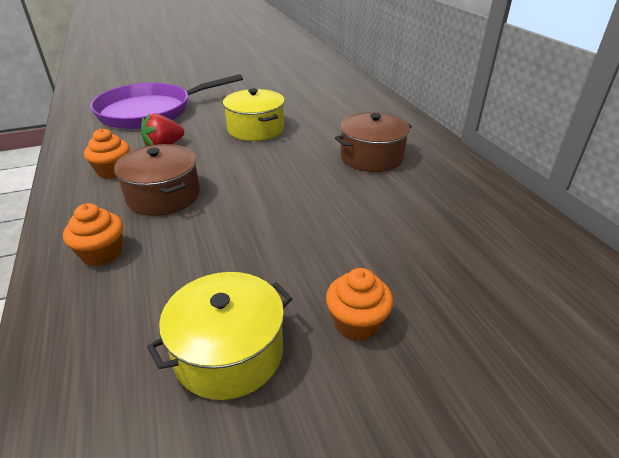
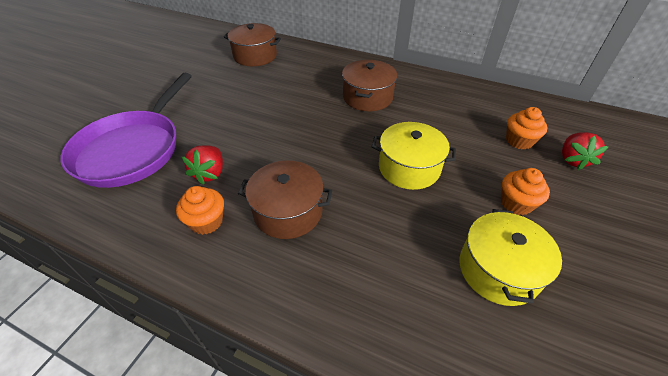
camera: 45 degrees left, 10 degrees up
orange cupcake [63,203,123,266] -> orange cupcake moved to [506,107,547,150]
yellow pot [223,88,285,141] -> yellow pot moved to [372,122,456,190]
none -> brown pot [224,23,281,66]
none -> red strawberry [562,132,608,170]

